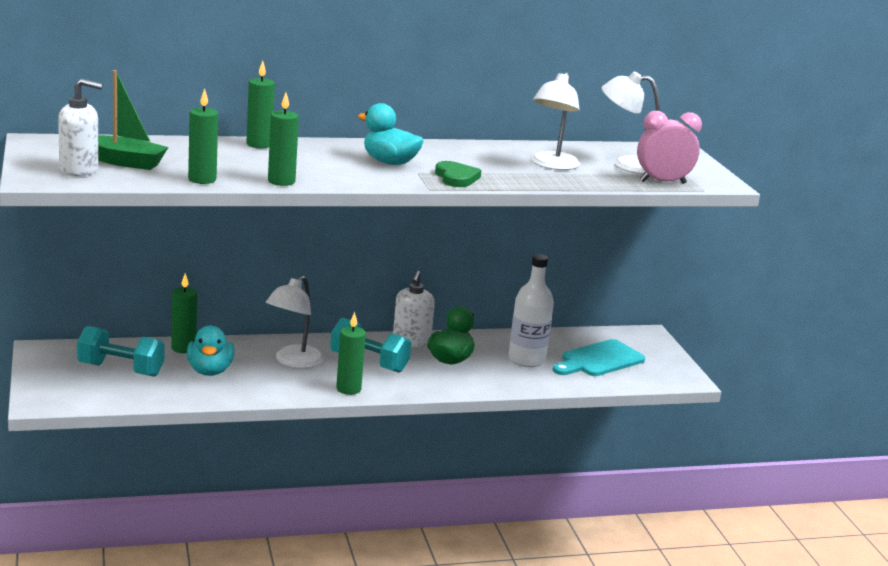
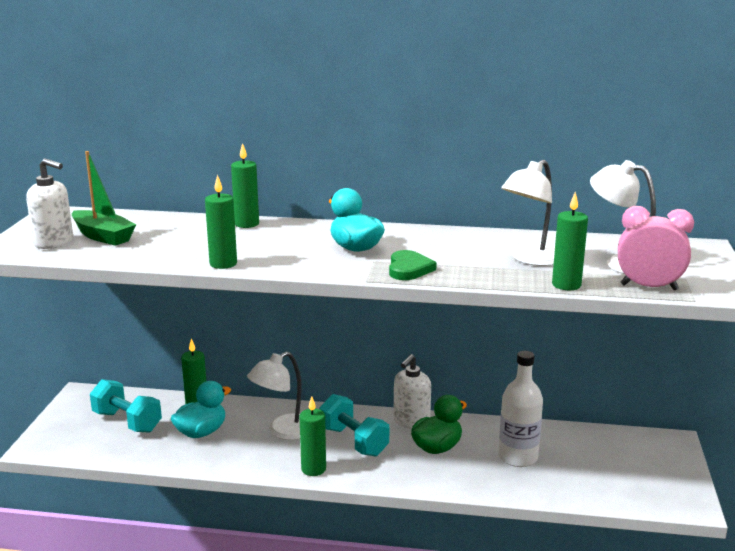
camera: 25 degrees right, 0 degrees up
turquoise duck [187,326,234,376] -> turquoise duck turned 150 degrees counterclockwise [171,381,231,438]
green candle [188,88,218,184] -> green candle moved to [552,192,588,290]
turquoise cutting board [552,339,645,376] -> none

